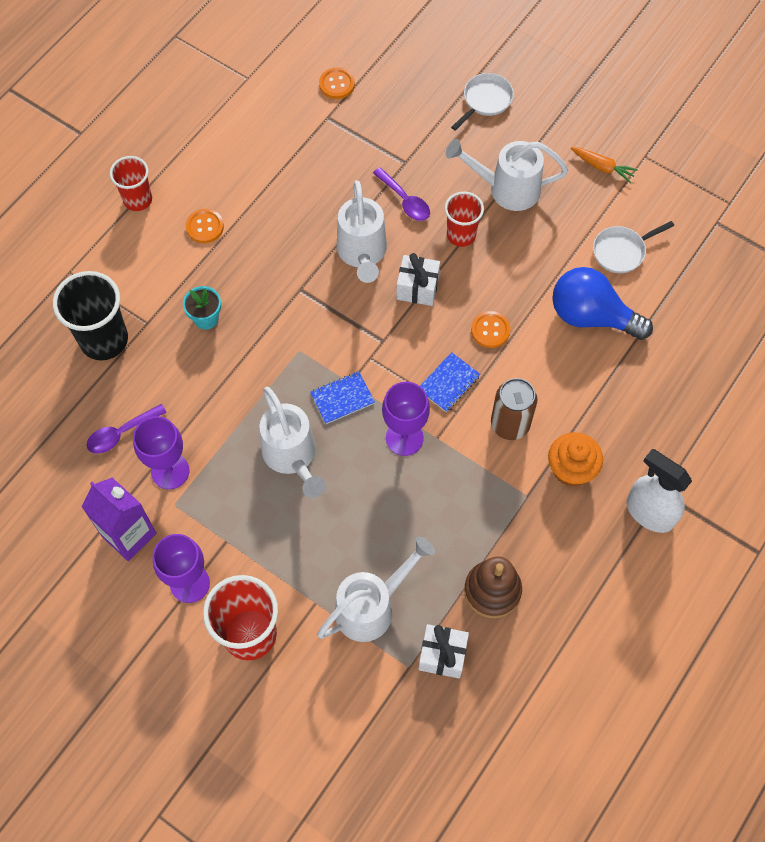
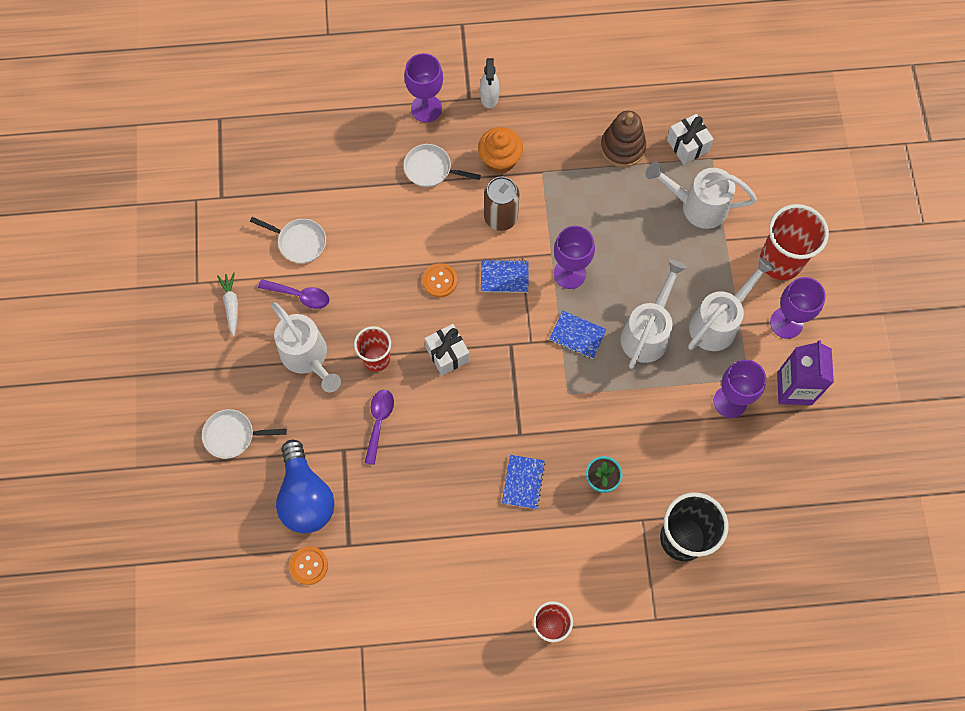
camera: 130 degrees left, 5 degrees up
purple spoon [86,404,167,454] -> purple spoon moved to [258,279,329,309]
orange button [186,209,224,243] -> none
white watering can [337,180,387,283] -> white watering can moved to [688,257,775,351]
blue light bulb [552,267,653,340] -> blue light bulb moved to [276,440,335,534]
orange carrot [571,147,638,183] -> white carrot [217,272,238,336]
white spray bottle [626,449,692,533] -> white spray bottle [480,58,499,109], size x0.65
none -> purple goblet [404,53,443,122]
none -> white pan [404,144,481,187]
none -> blue notebook [502,455,545,509]

